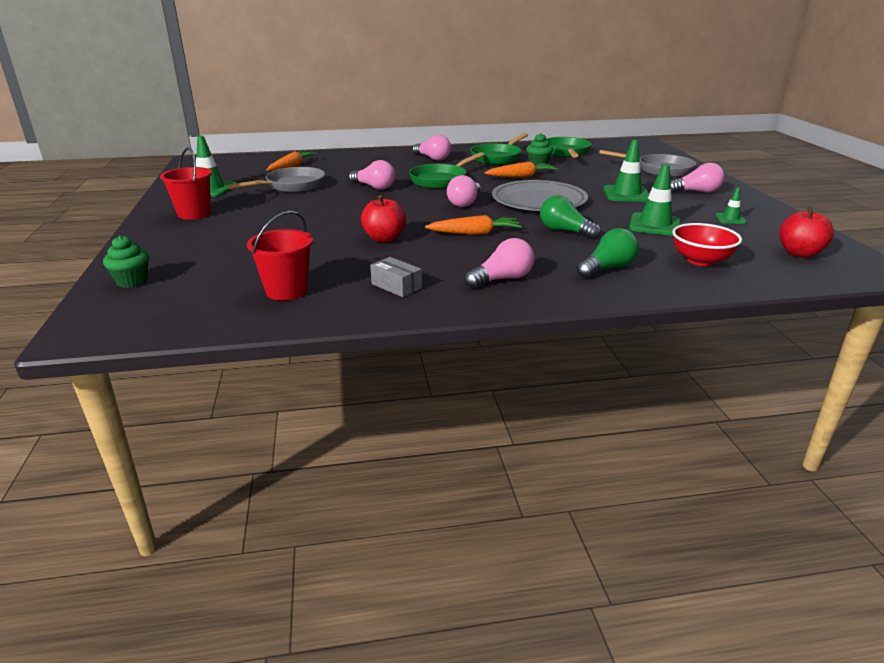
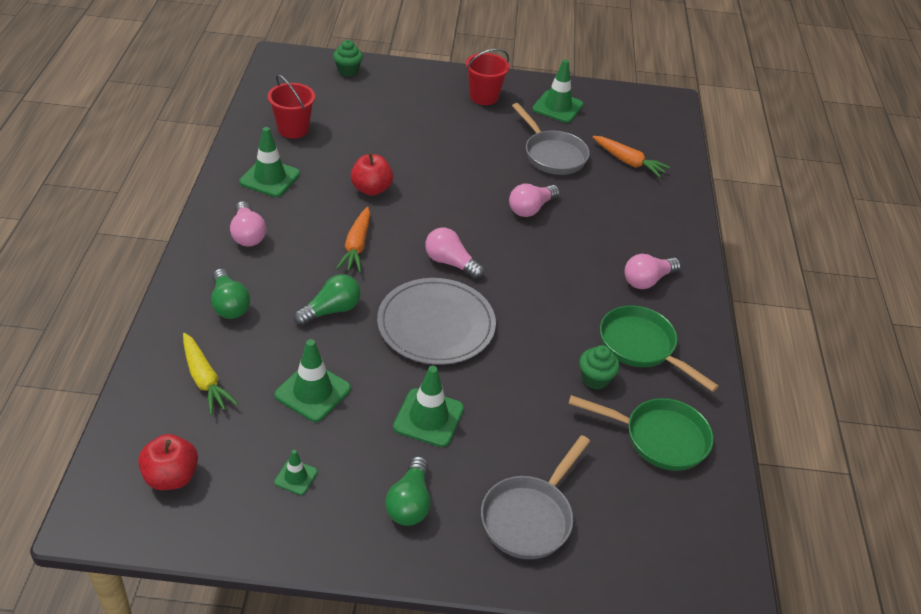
camera: 100 degrees right, 15 degrees up
grey box [370,257,422,297] -> green traffic cone [239,127,300,197]
green pan [409,152,484,189] -> none
orange carrot [485,161,558,178] -> none
pink light bulb [670,163,724,193] -> green light bulb [385,456,431,526]
red bowl [672,223,742,266] -> yellow carrot [183,333,238,415]

